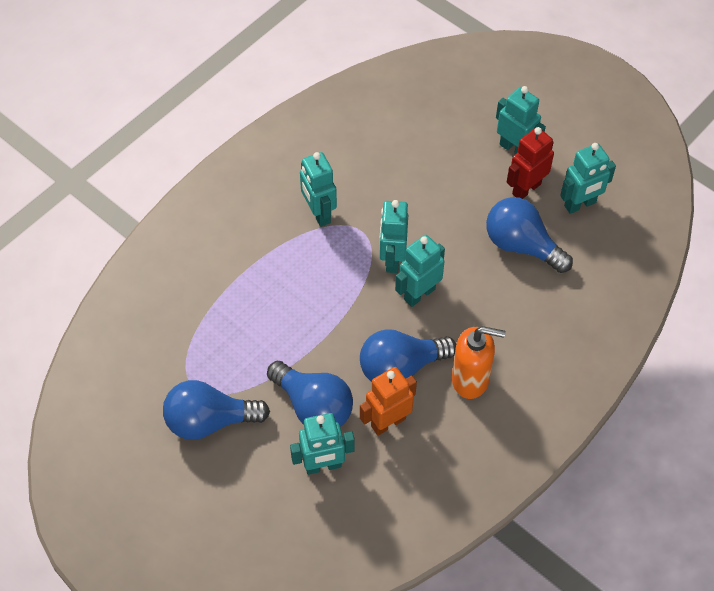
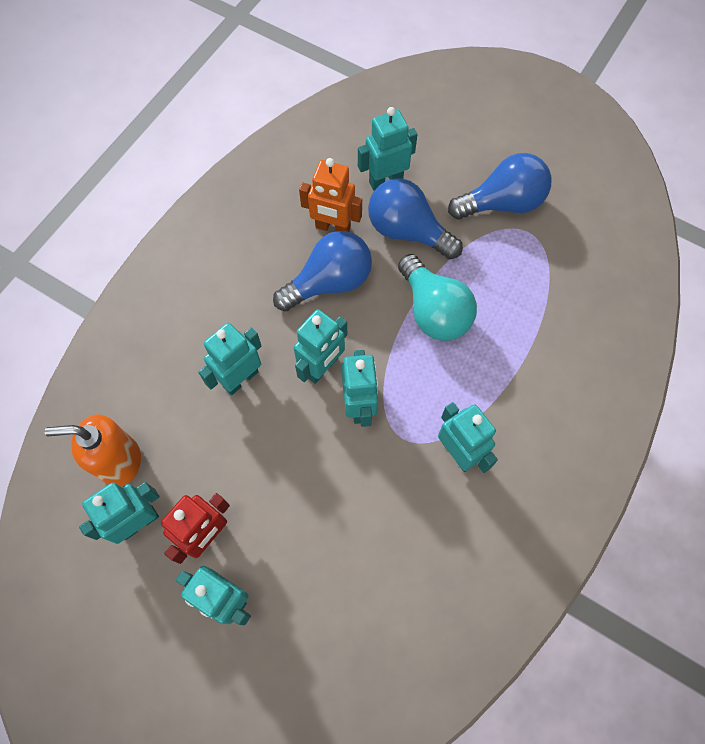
camera: 170 degrees right, 10 degrees up
orange robot [360,367,417,436] -> orange robot turned 60 degrees clockwise [299,158,362,232]
orange soap dispenser [452,326,505,399] -> orange soap dispenser moved to [44,414,141,487]
blue light bulb [486,197,573,273] -> none
none -> turquoise robot [199,323,261,395]
none -> turquoise light bulb [398,254,477,341]

